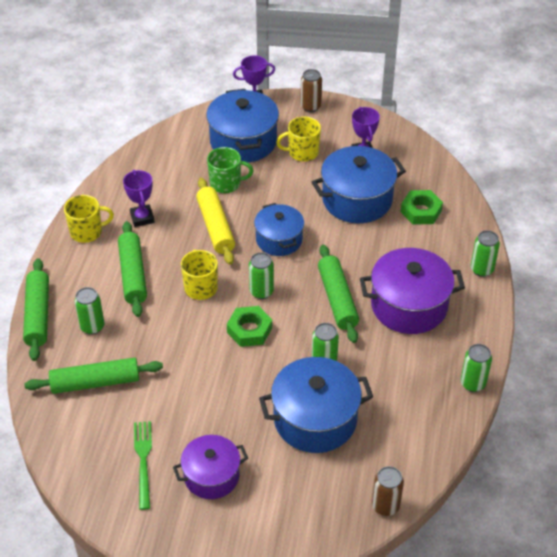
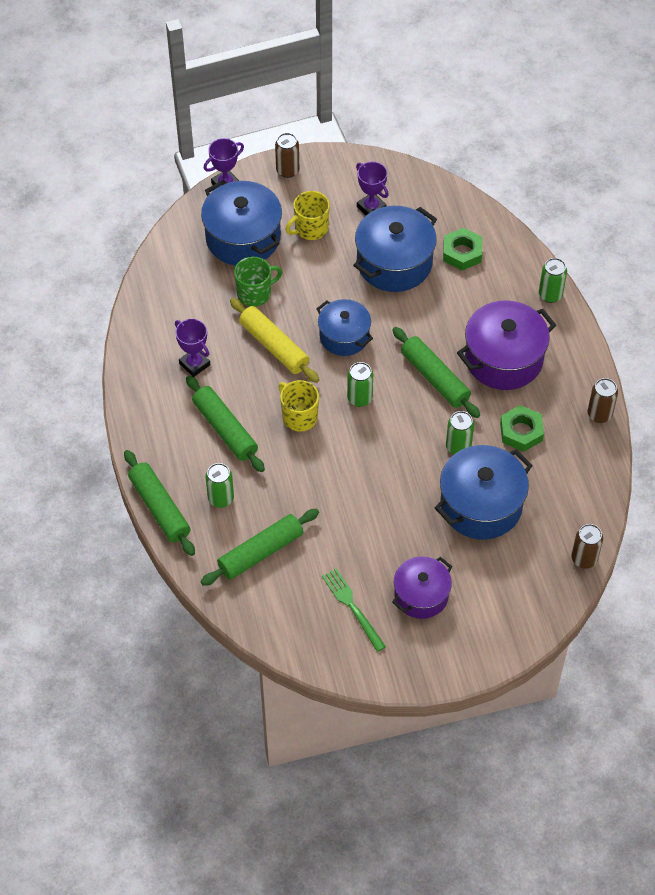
camera: 25 degrees left, 10 degrees up
yellow mug [64,195,114,243] -> none
green nut [227,306,272,347] -> green nut moved to [500,405,544,452]
green can [461,344,492,392] -> brown can [588,378,618,423]

